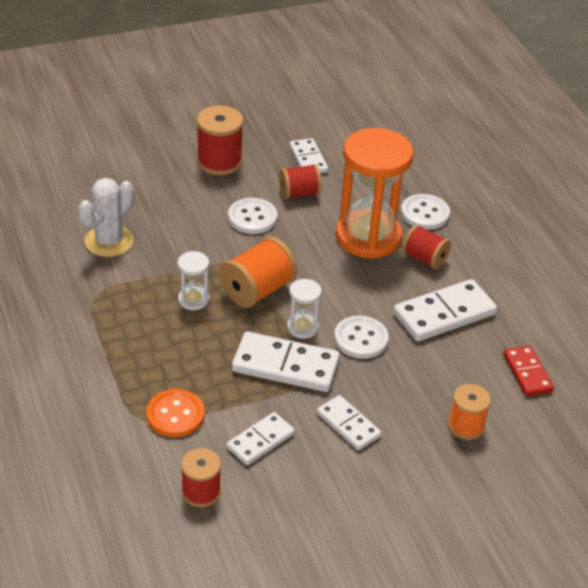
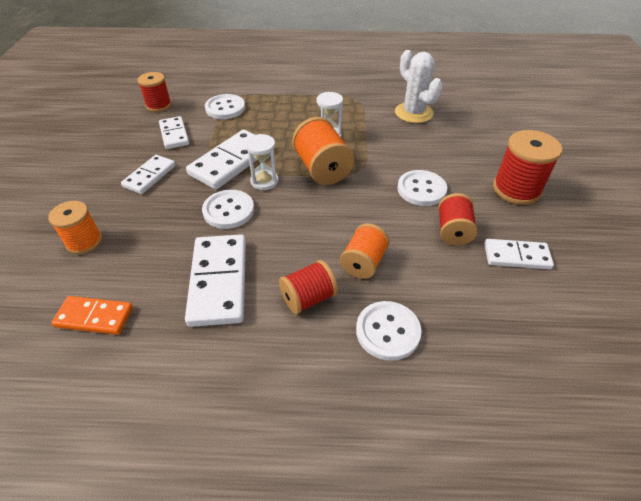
camera: 115 degrees right, 5 degrees up
orange button [146,389,205,437] -> white button [205,94,245,119]
white domino [317,395,381,450] -> white domino turned 45 degrees counterclockwise [121,155,176,194]
orange hourglass [336,128,414,259] -> orange spool [340,223,390,279]
red domino [503,345,554,396] -> orange domino [51,296,133,335]

